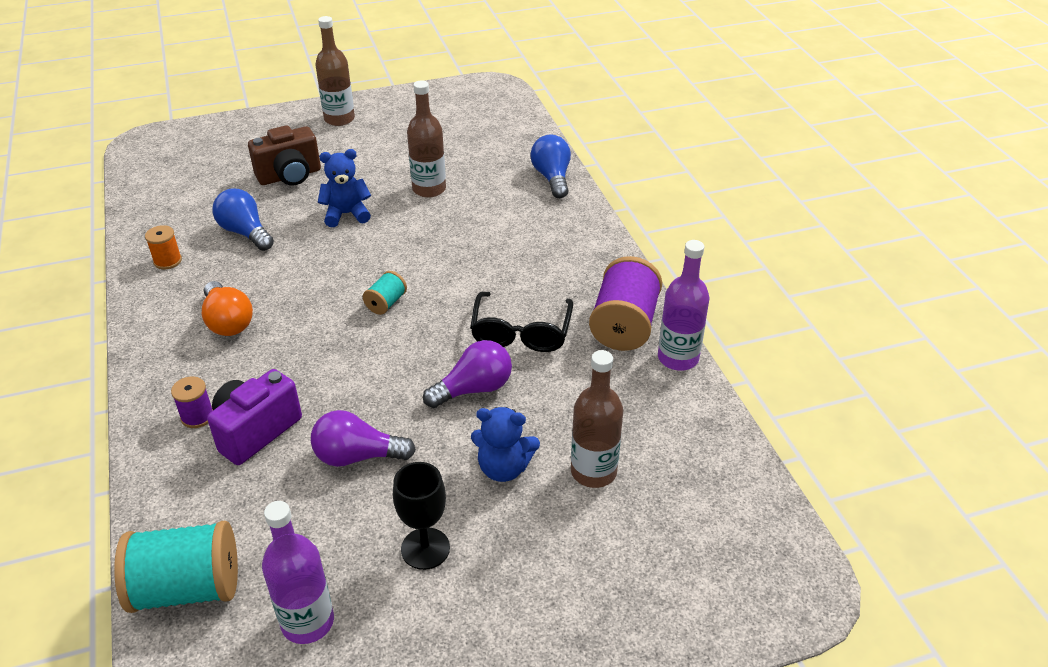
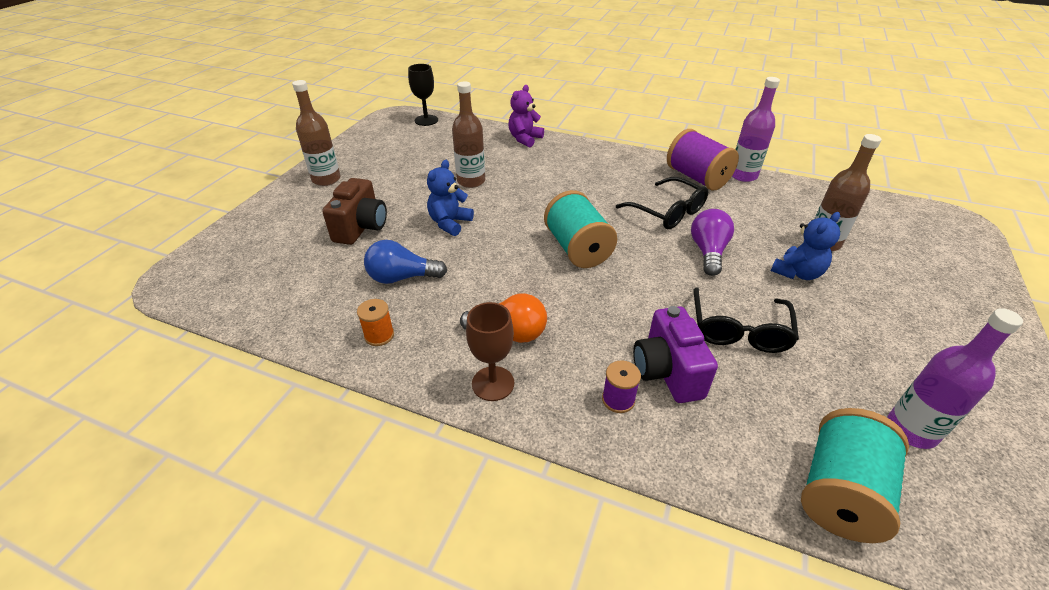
camera: 50 degrees left, 0 degrees up
purple light bulb [311,410,416,467] -> black glasses [694,287,799,353]
turquoise spool [363,271,407,315] -> turquoise spool [544,190,617,268], size x2.02
black goblet [393,462,450,570] -> black goblet moved to [408,64,438,126]
blue light bulb [530,135,571,198] -> purple teddy bear [508,85,544,147]
none -> brown goblet [466,302,514,401]

